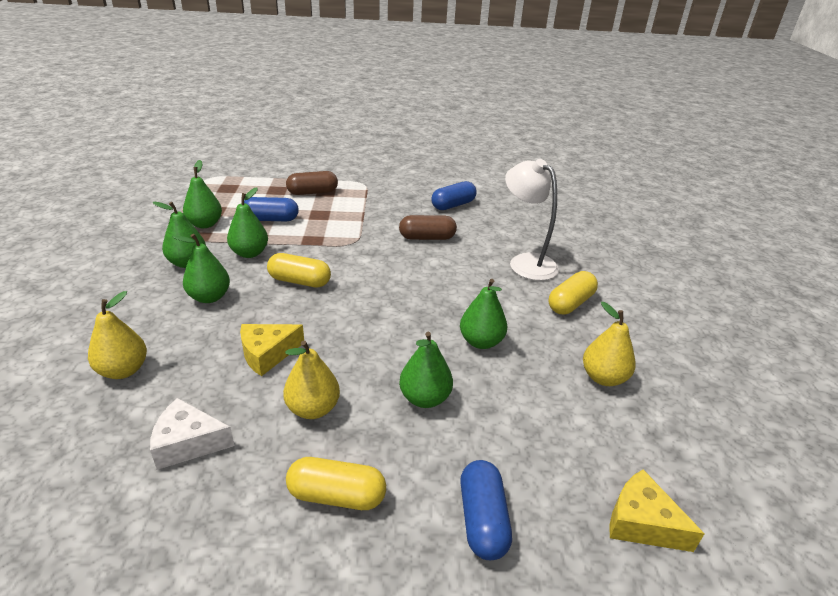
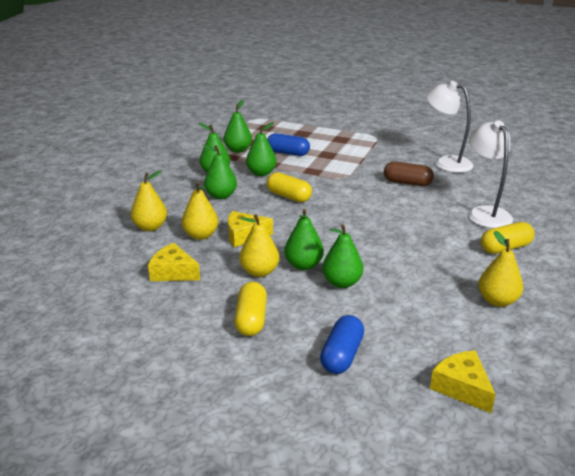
camera: 25 degrees right, 5 degrees down
white cheese [150,398,234,470] -> yellow cheese [148,243,200,281]
brown capsule [286,171,338,195] -> none
yellow capsule [286,457,386,510] -> yellow capsule turned 60 degrees clockwise [234,282,267,336]
blue capsule [431,181,476,210] -> white lamp [426,81,473,173]
green pear [460,279,507,349] -> green pear moved to [284,209,324,270]
none -> yellow pear [182,181,218,240]

